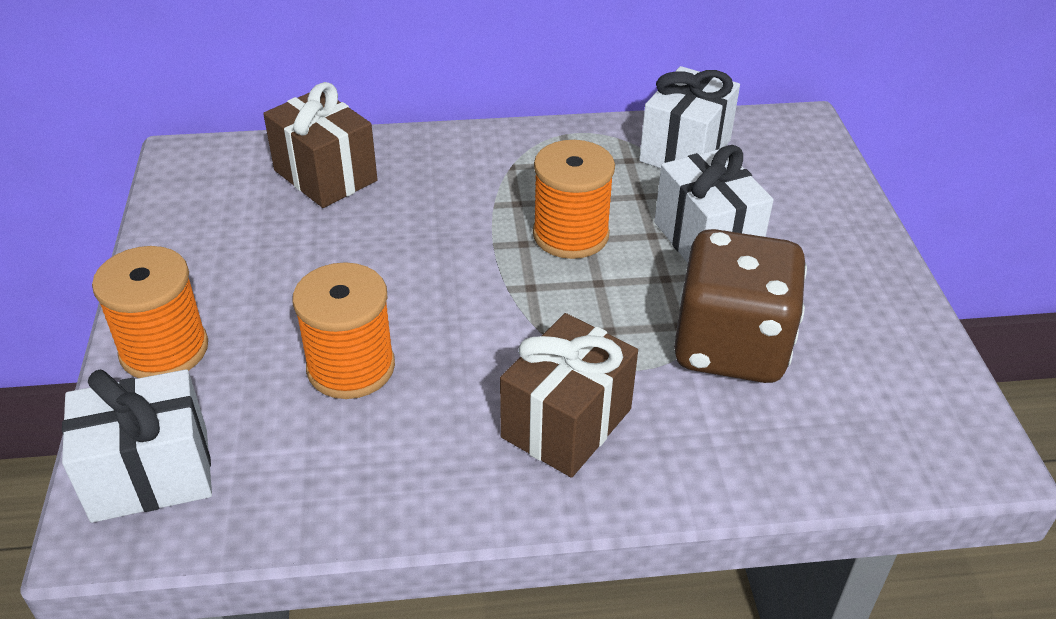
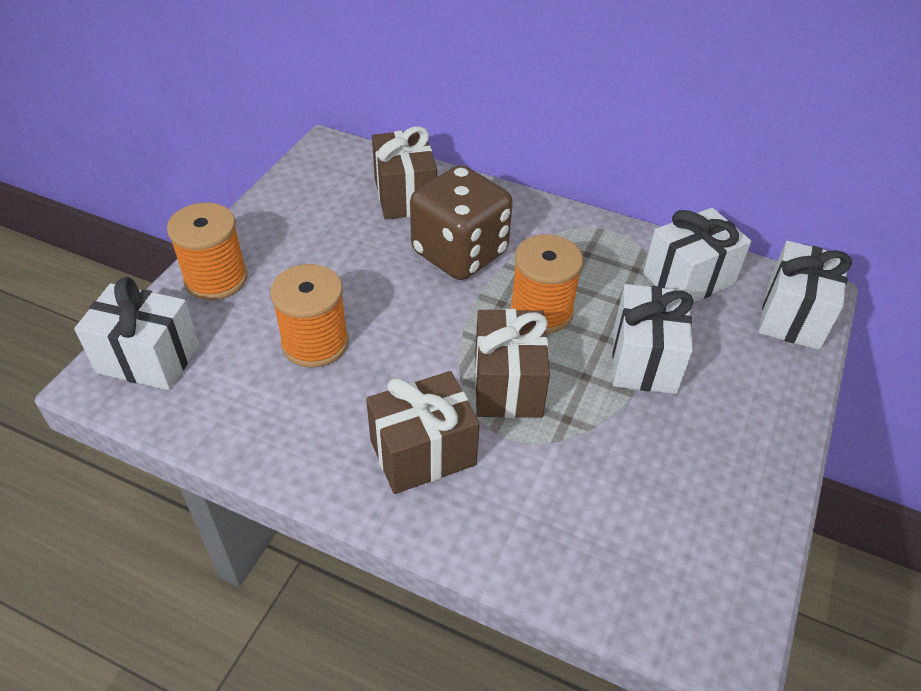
camera: 30 degrees right, 5 degrees up
brown dice [674,229,807,383] -> brown dice moved to [410,165,513,280]
none -> brown gift [475,309,550,418]
none -> white gift [759,241,852,350]

